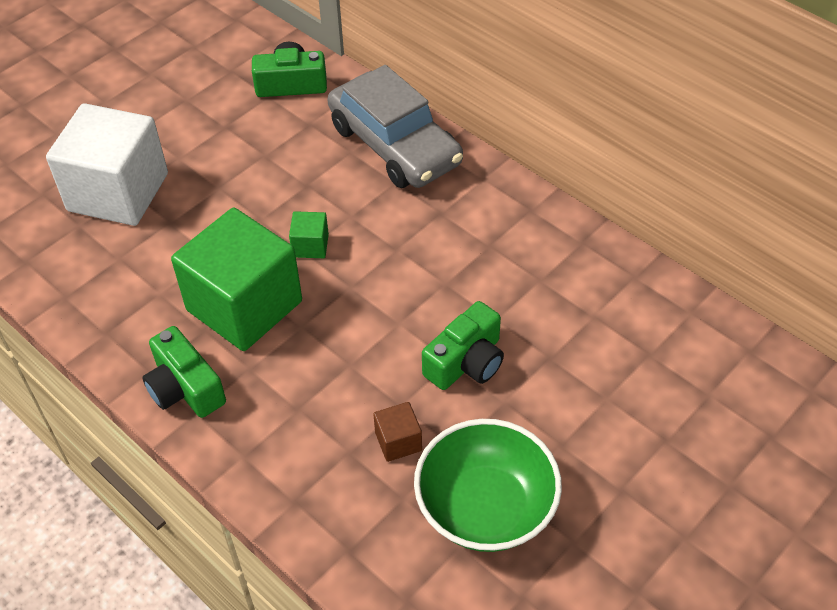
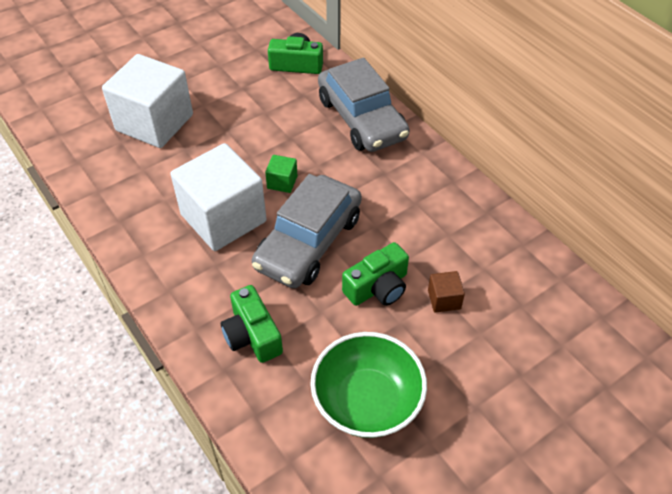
camera: 10 degrees right, 0 degrees up
green camera [142,326,226,418] -> green camera moved to [221,285,283,363]
green cube [171,208,302,351] -> white cube [171,143,266,251]
brown cube [373,402,422,462] -> brown cube moved to [428,271,465,313]
none -> grey car [252,174,362,288]

